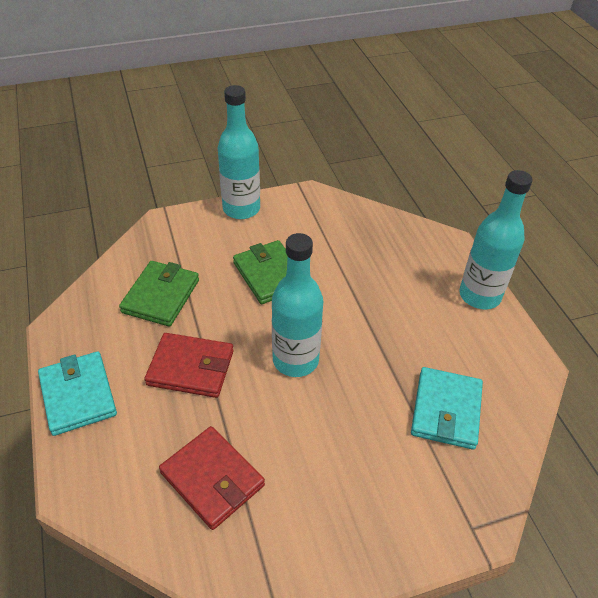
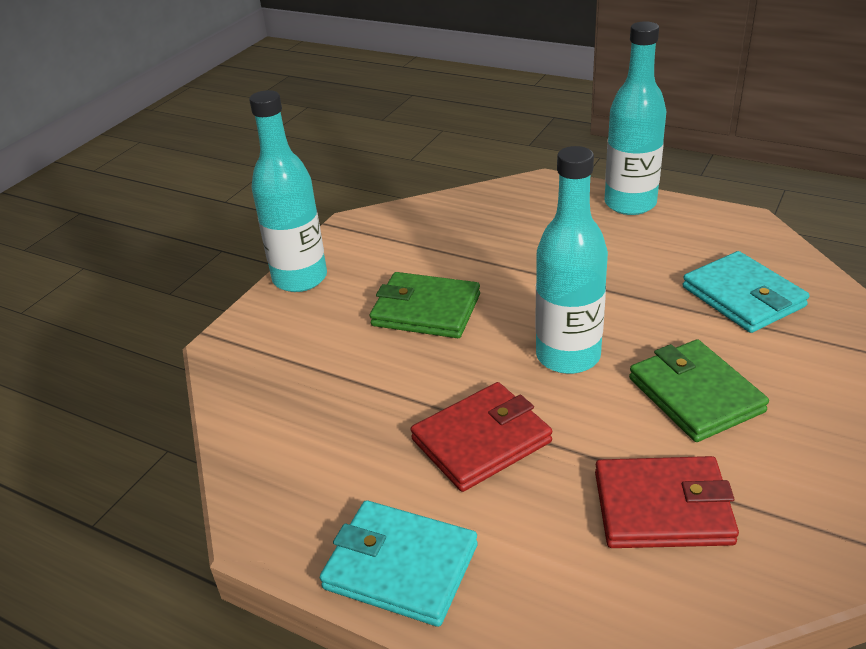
camera: 40 degrees left, 10 degrees down
green wallet [119,261,199,327] -> green wallet moved to [629,339,769,442]

